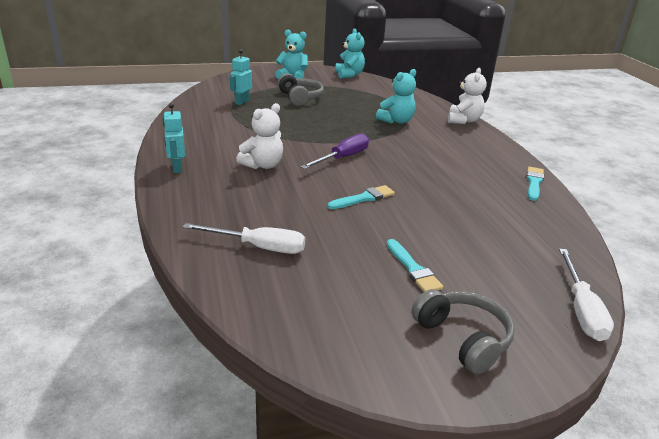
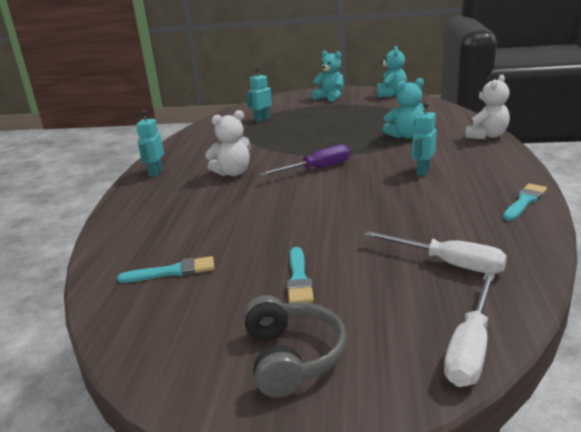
camera: 25 degrees right, 5 degrees down
white screwdriver [183,223,305,254] -> white screwdriver moved to [364,231,507,274]
grey headphones [278,73,324,106] -> none
turquoise brush [327,185,395,209] -> turquoise brush moved to [117,256,215,283]
none -> turquoise robot [412,102,437,176]

